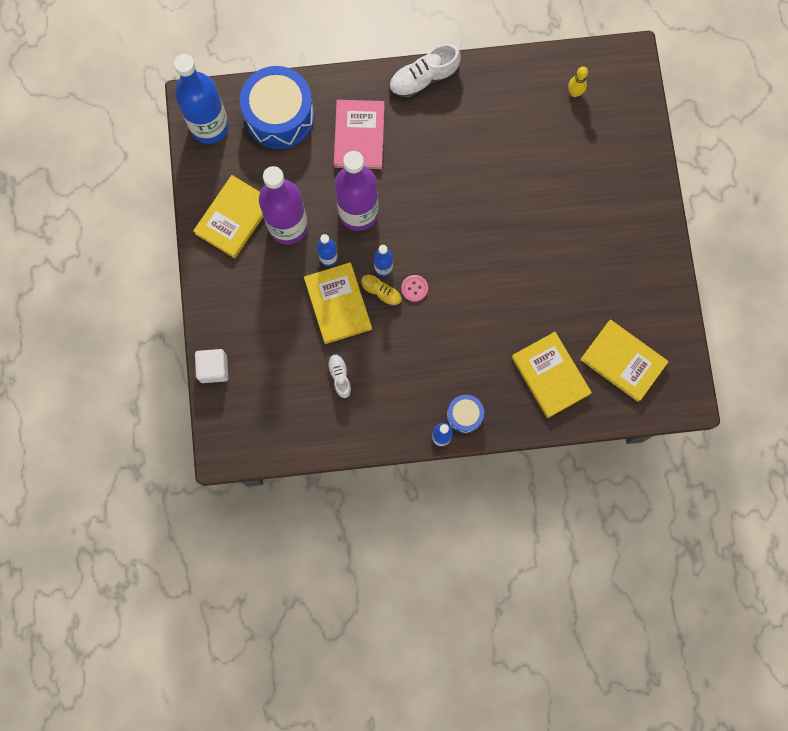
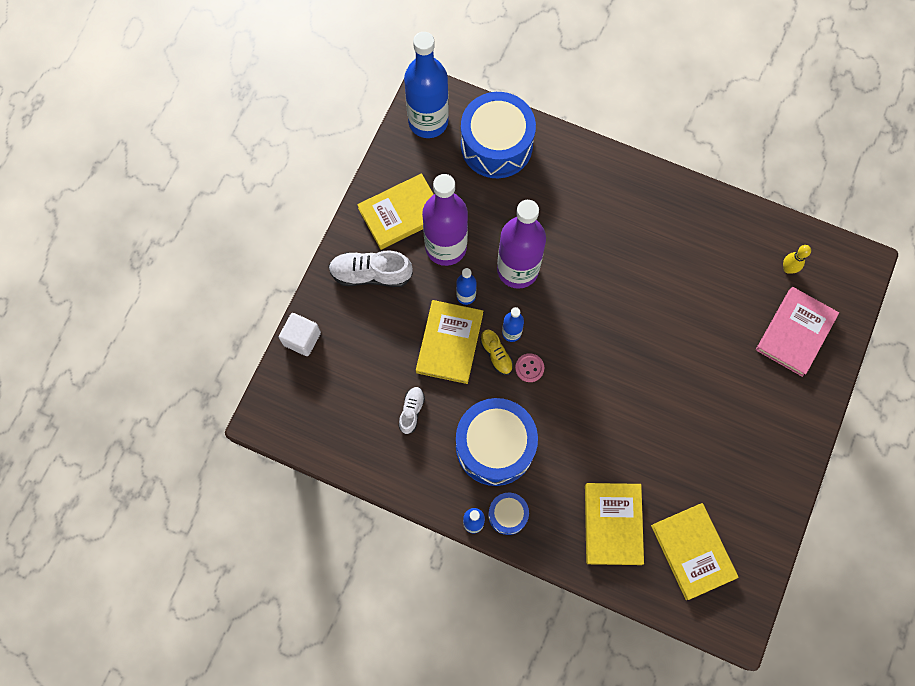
camera: 30 degrees right, 5 degrees down
pink book [334,100,385,169] -> pink book moved to [756,287,839,377]
white shoe [389,44,461,99] -> white shoe moved to [329,250,413,287]
none -> blue drum [456,398,538,486]

